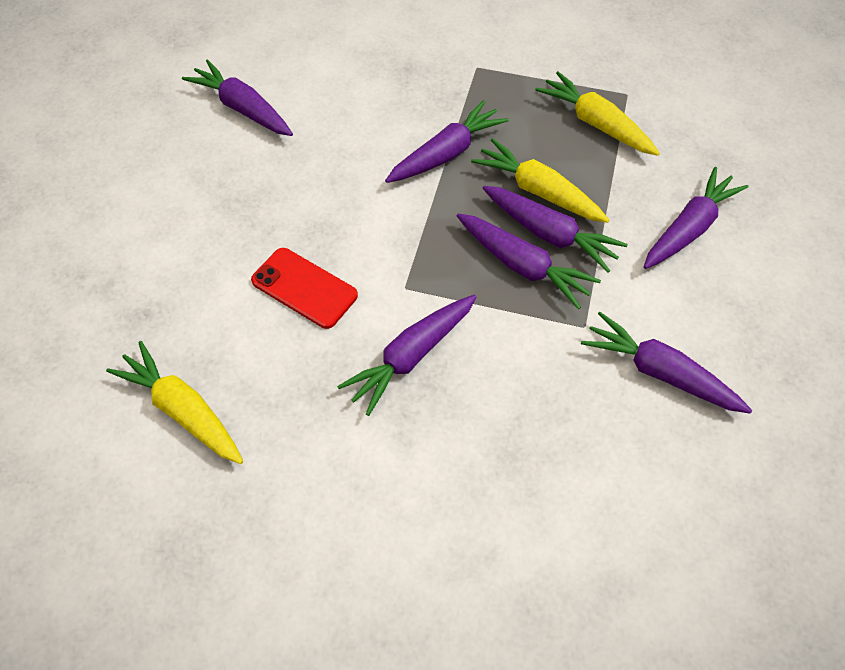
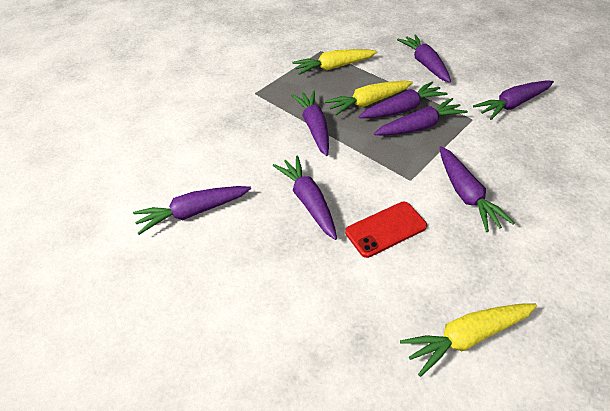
camera: 60 degrees left, 10 degrees down
none -> purple carrot [273,156,337,240]

